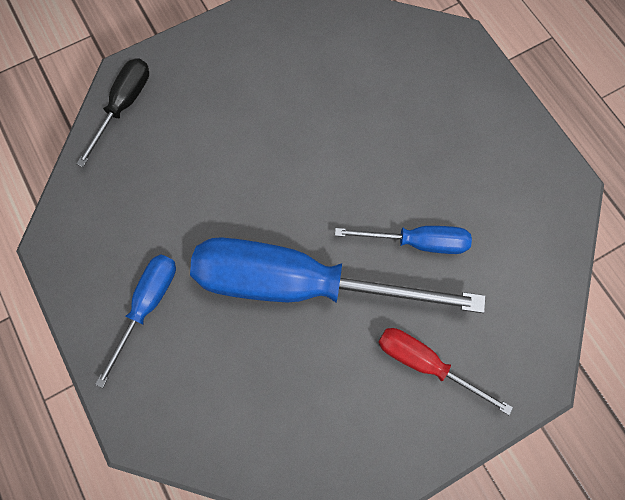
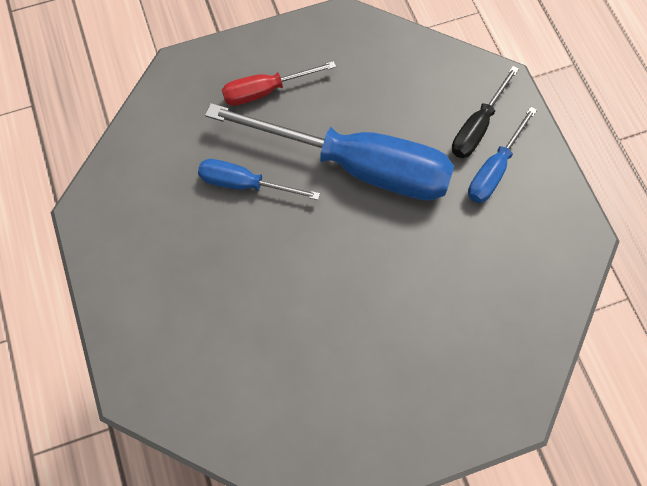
camera: 170 degrees left, 5 degrees down
black screwdriver [76,58,149,167] -> black screwdriver moved to [452,66,519,158]
red screwdriver [378,328,513,415] -> red screwdriver turned 120 degrees clockwise [222,61,336,106]

